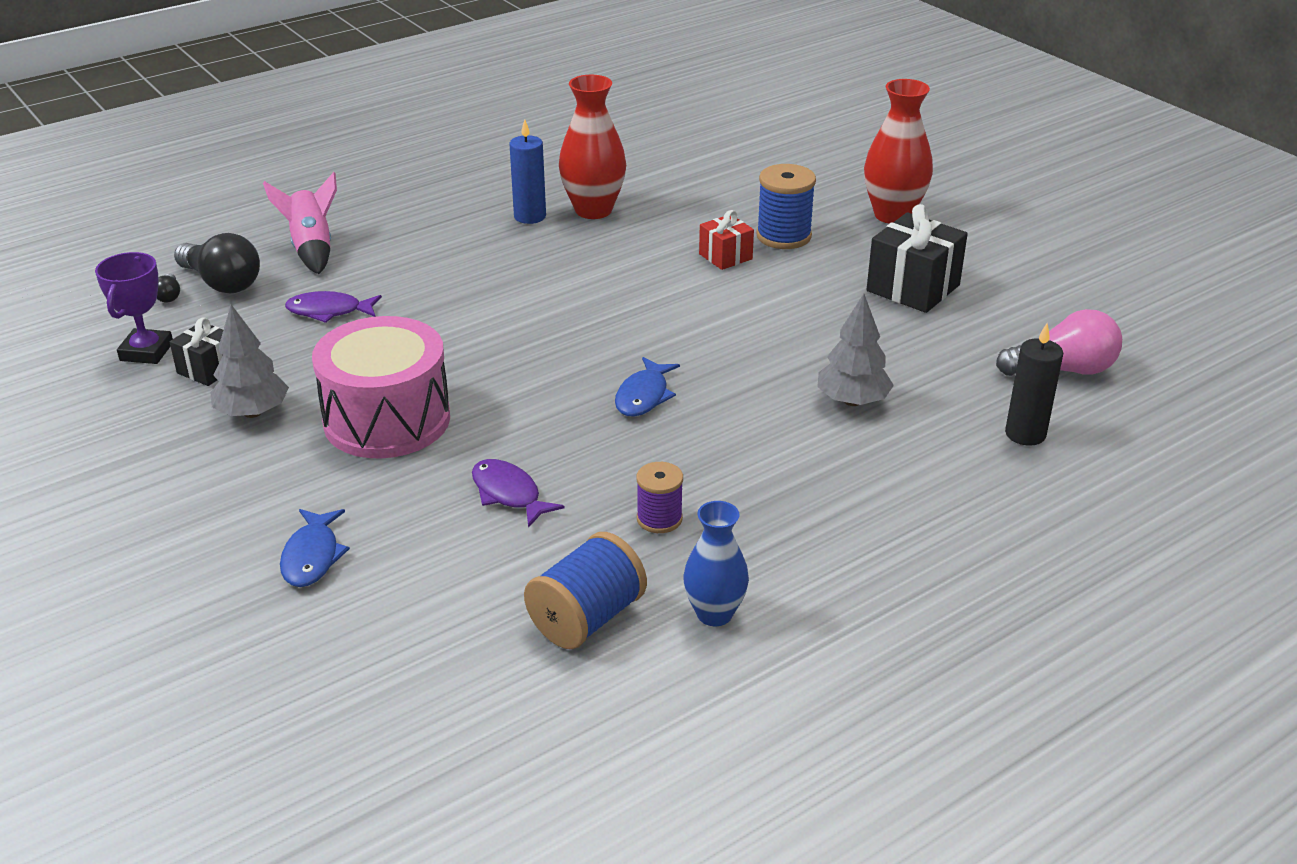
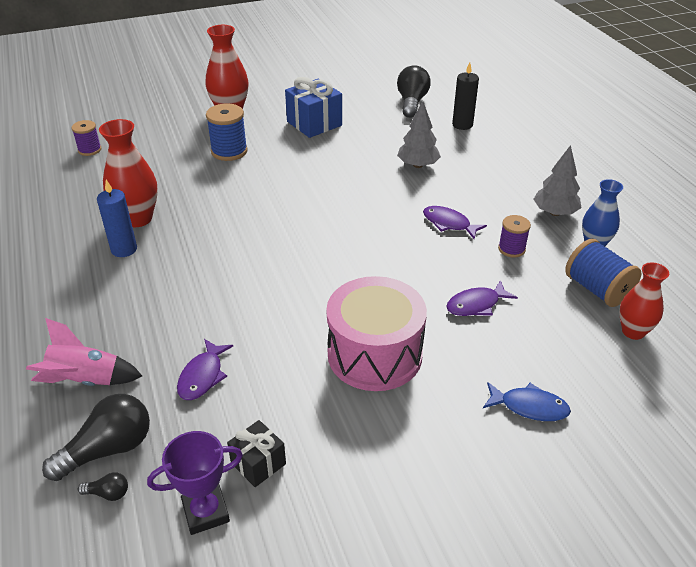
camera: 75 degrees left, 5 degrees up
purple trophy [95,252,173,364] -> purple trophy turned 45 degrees counterclockwise [147,431,243,535]
grey tree [210,305,289,418] -> grey tree moved to [533,145,581,216]
blue fish [615,357,680,417] -> none
red gift [699,210,754,270] -> none
black gift [867,204,968,313] -> blue gift [285,77,342,138]
pink light bulb [996,309,1122,376] -> black light bulb [397,65,431,118]
none -> purple spool [72,120,101,156]
none -> purple fish [423,206,487,239]
none -> red vase [619,262,669,340]

